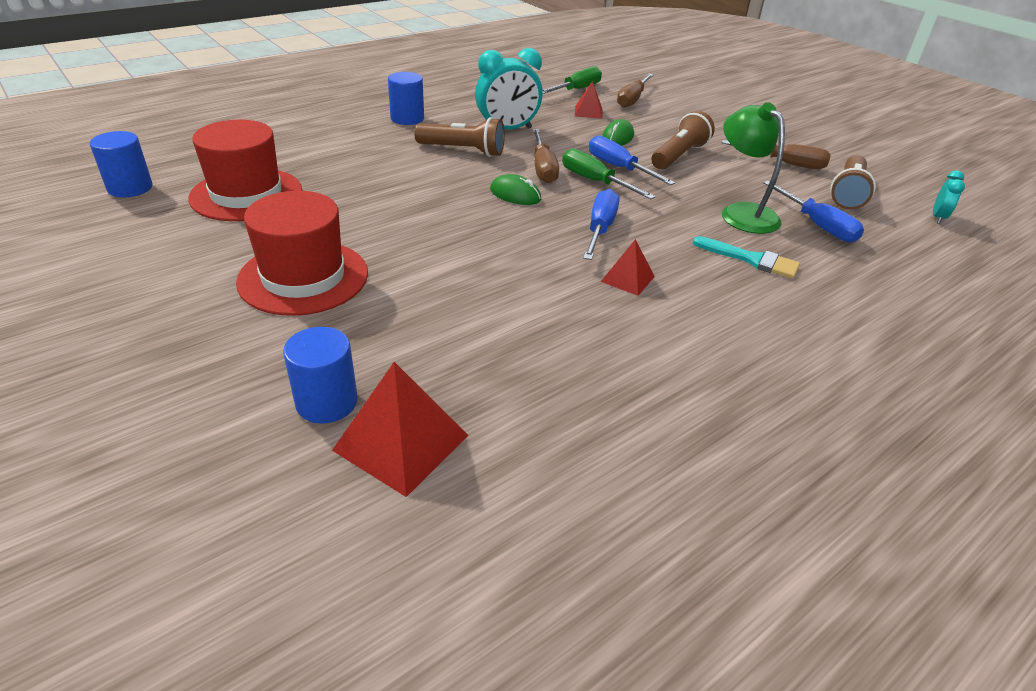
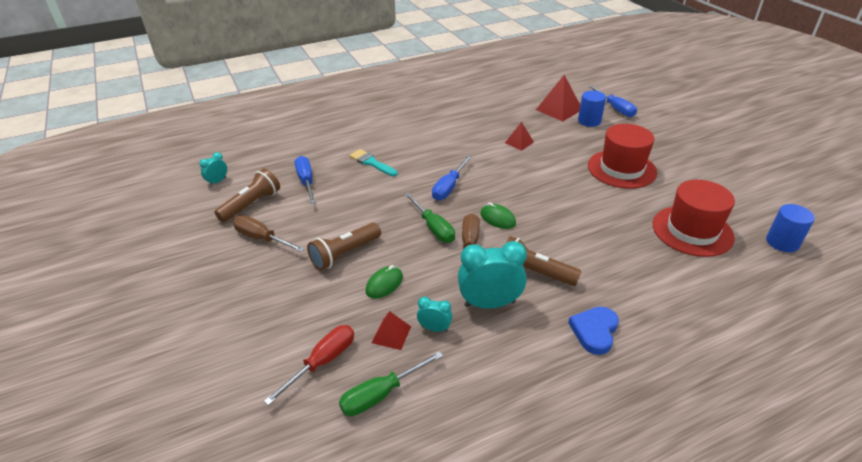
camera: 165 degrees left, 0 degrees up
blue cylinder [388,72,424,125] -> blue heart [568,307,619,355]
blue screwdriver [589,135,675,185] -> blue screwdriver moved to [589,86,637,117]
red pyramid [601,239,655,296] -> red pyramid moved to [505,122,534,151]
brown screwdriver [617,74,654,108] -> red screwdriver [264,325,354,406]
green lamp [722,102,785,234] -> none
none -> turquoise clock [417,297,452,332]

